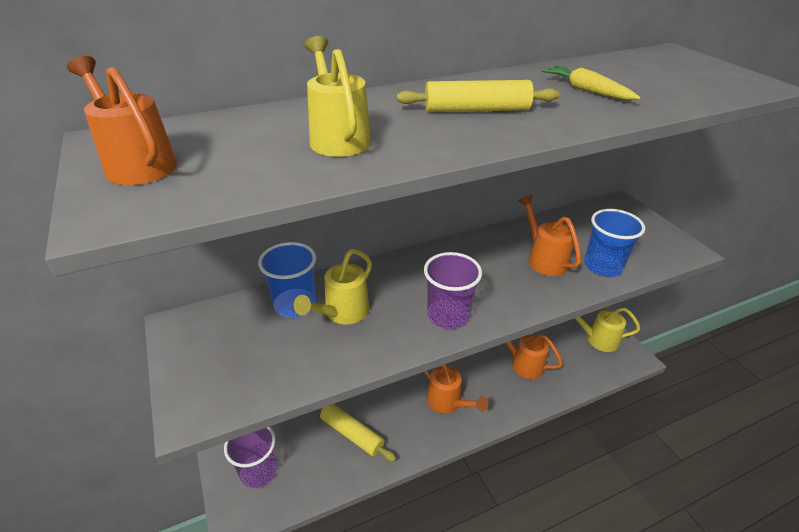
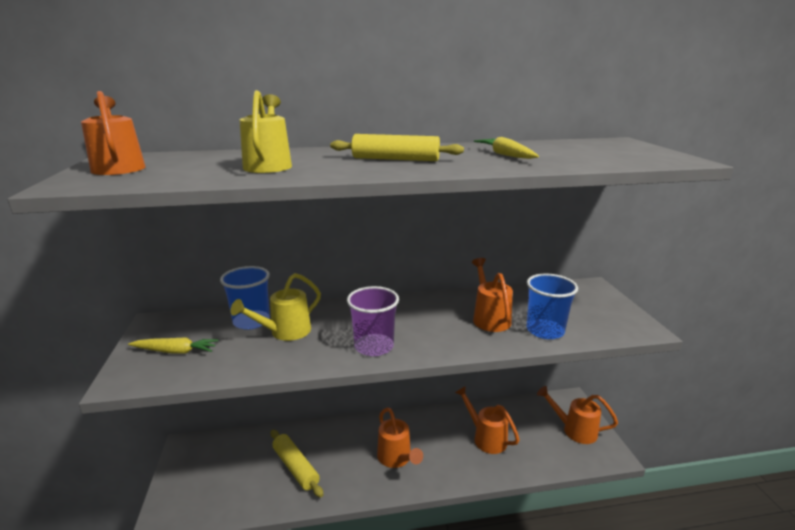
camera: 15 degrees right, 15 degrees down
purple cup [224,427,277,488] -> none
yellow watering can [575,308,640,352] -> orange watering can [537,386,618,444]
none -> yellow carrot [128,337,219,354]

